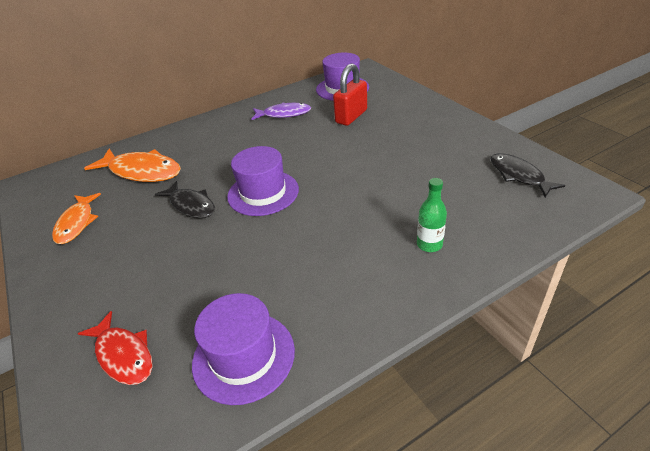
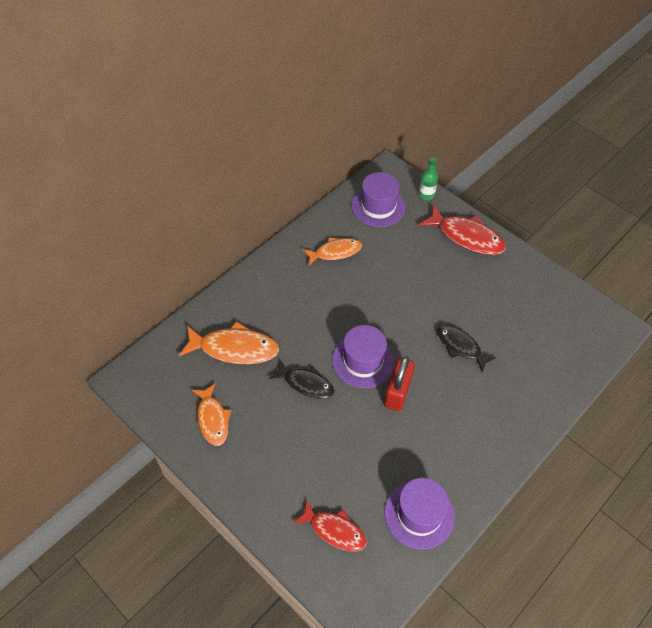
camera: 20 degrees left, 15 degrees up
purple fish [251,102,311,120] -> orange fish [302,237,362,266]
red padlock [333,63,367,126] -> red padlock moved to [384,356,415,411]
green bottle [417,178,447,252] -> green bottle moved to [419,157,438,201]
black fish [491,153,565,198] -> black fish moved to [437,325,497,372]
none -> red fish [418,204,506,255]

